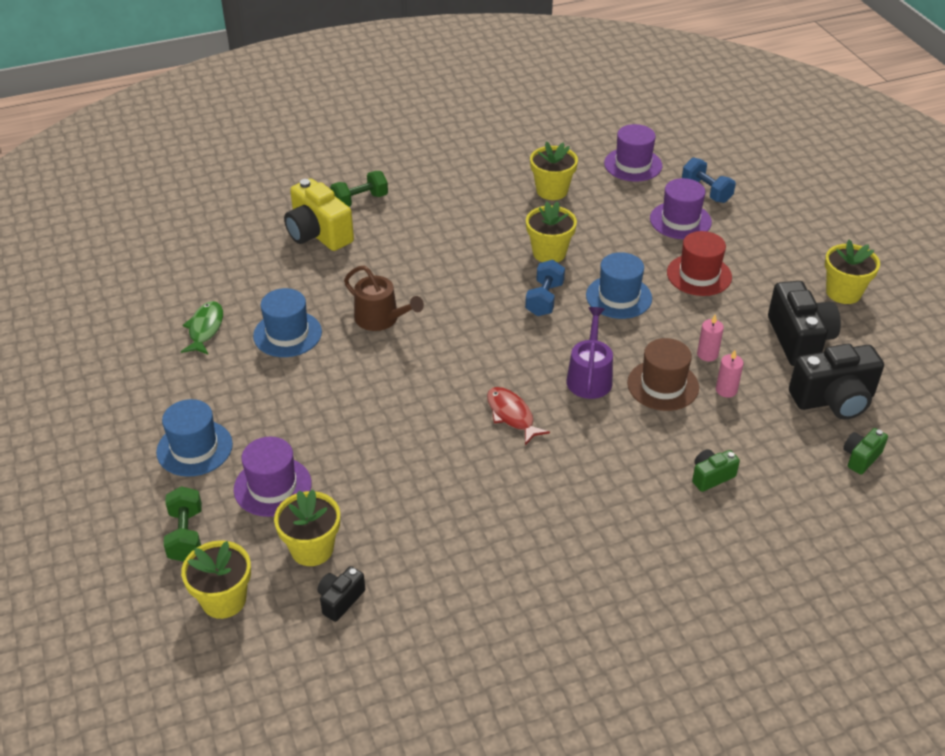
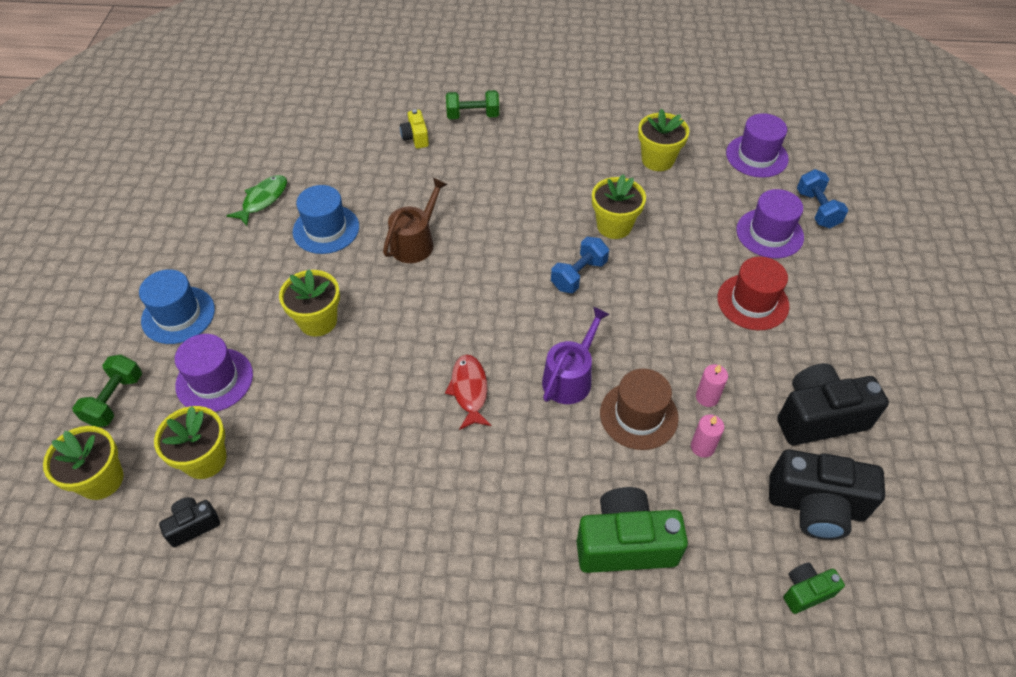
camera: 25 degrees right, 10 degrees up
yellow camera [284,178,354,251] -> yellow camera [400,109,429,149], size x0.51
brown watering can [344,266,424,331] -> brown watering can turned 120 degrees counterclockwise [383,178,448,263]
blue hat [586,252,652,319] -> none
green camera [692,449,740,492] -> green camera [576,487,688,573], size x1.97
black camera [768,281,841,366] -> black camera turned 120 degrees counterclockwise [777,363,889,445]
yellow flower pot [825,240,880,304] -> yellow flower pot moved to [279,269,340,336]

